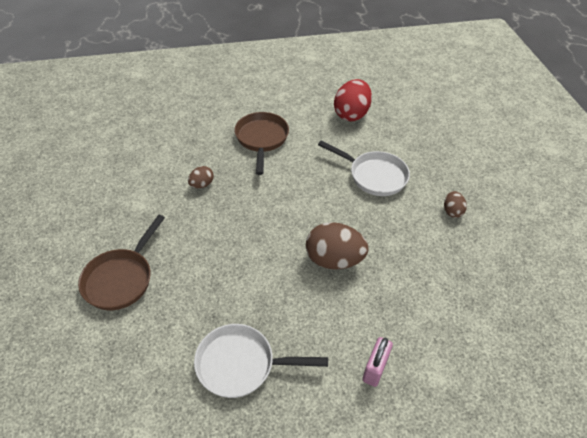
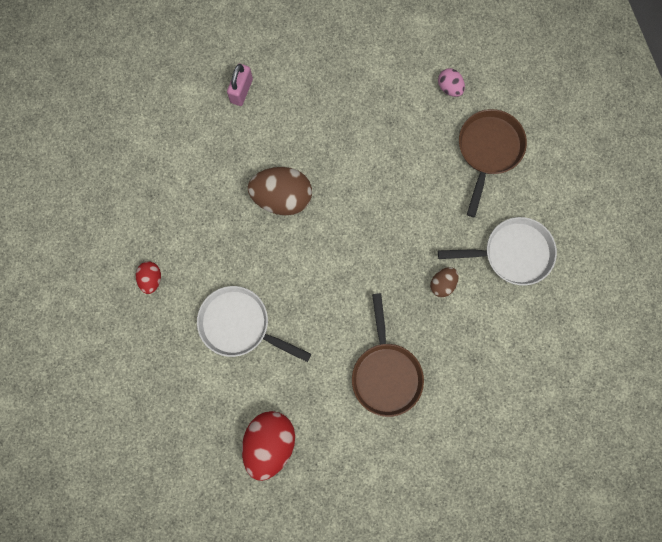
camera: 175 degrees right, 30 degrees up
white pan [194,324,328,398] -> white pan moved to [438,217,557,286]
brown egg [444,191,467,218] -> red egg [136,261,161,294]
none -> pink egg [438,68,465,97]

